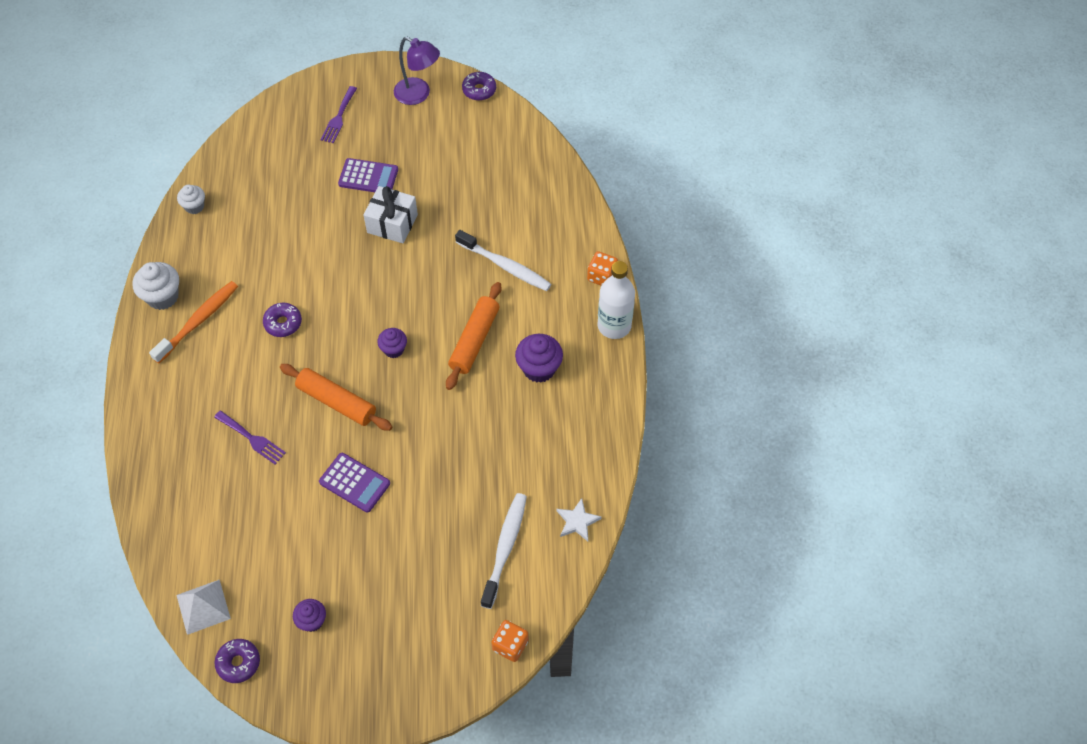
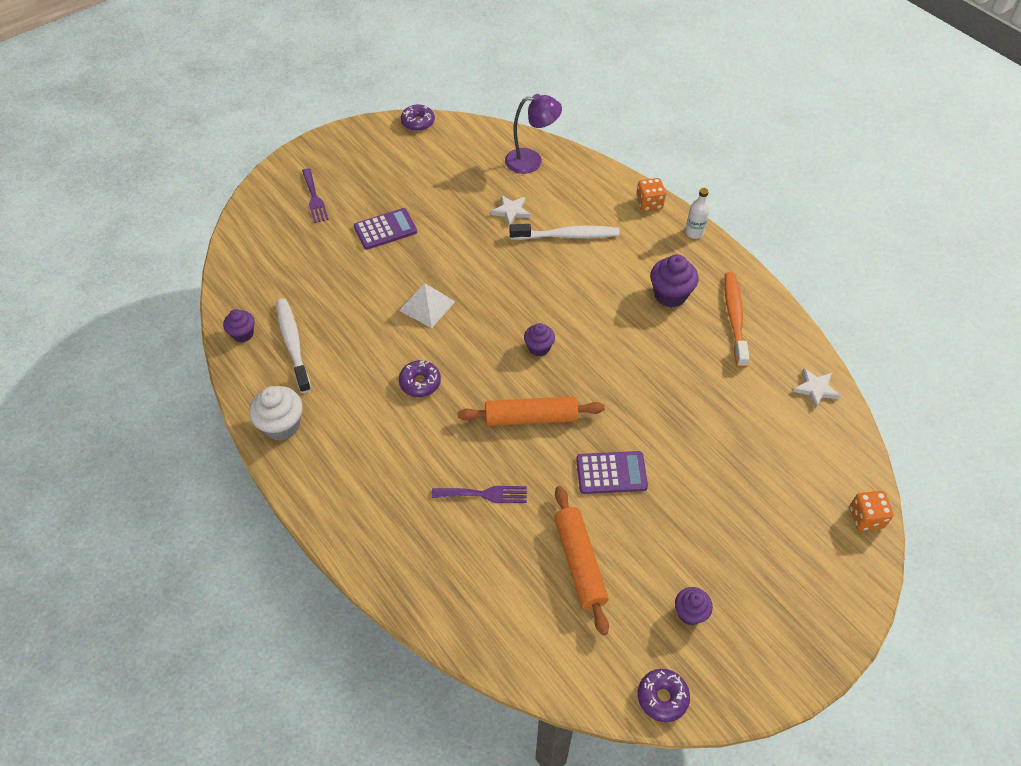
camera: 35 degrees left, 5 degrees down
orange toothbrush [149,281,238,363] -> orange toothbrush moved to [724,272,749,368]
white pyramid [176,580,231,635] -> white pyramid moved to [399,283,455,328]
white cupcake [177,185,205,214] -> purple cupcake [223,309,255,342]
white gift [363,186,418,243] -> none
purple lamp [394,37,440,105] -> purple lamp moved to [505,94,562,174]
orange rolling pin [446,282,502,390] -> orange rolling pin moved to [554,486,609,635]
white toothbrush [481,493,527,609] -> white toothbrush moved to [276,298,311,393]
white bottle [597,261,635,339] -> white bottle [685,188,710,239], size x0.57
none -> white star [491,195,531,226]

